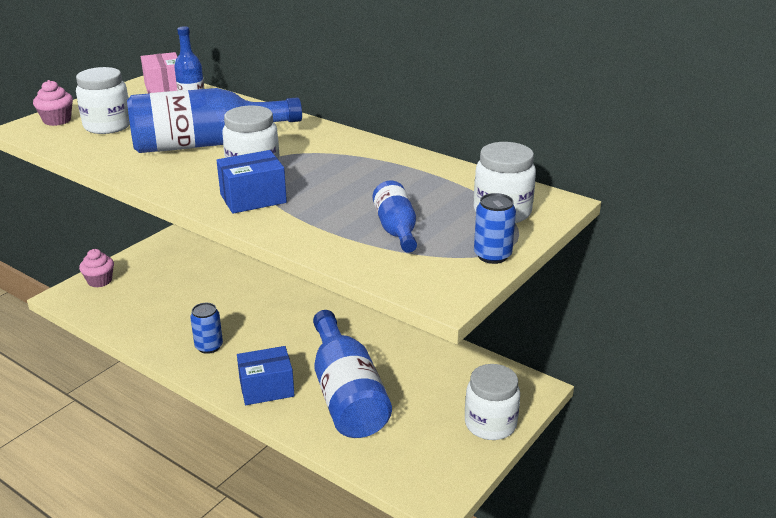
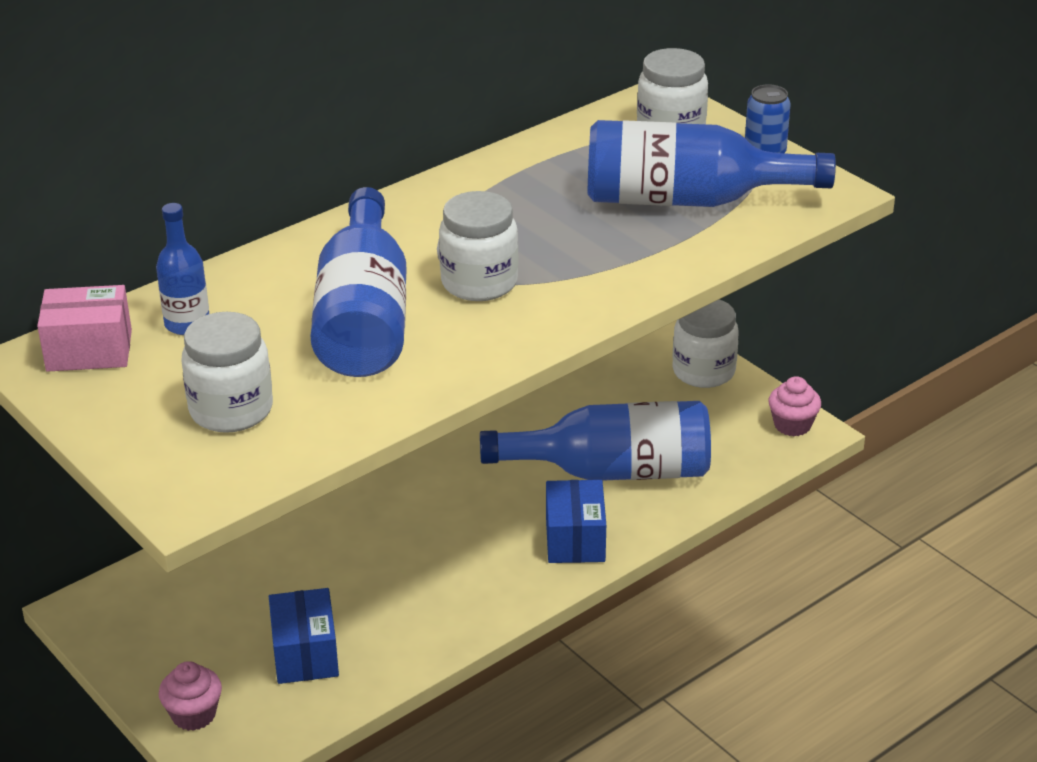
camera: 75 degrees left, 5 degrees up
pink cupcake [33,80,73,126] -> pink cupcake moved to [768,376,821,436]
blue can [190,303,223,354] -> none
blue box [216,150,287,214] -> blue box moved to [269,588,339,684]
blue bottle [373,181,417,253] -> blue bottle [588,120,836,207], size x1.93

